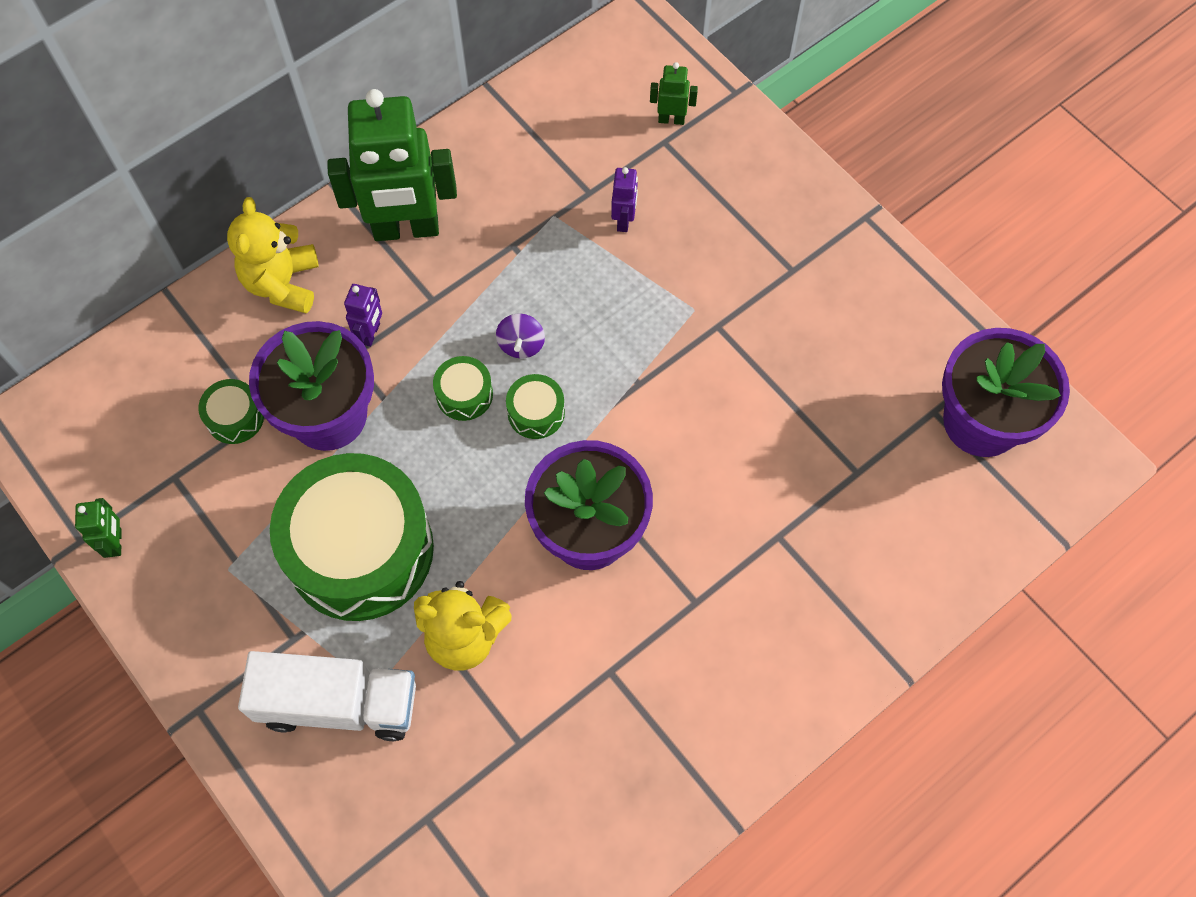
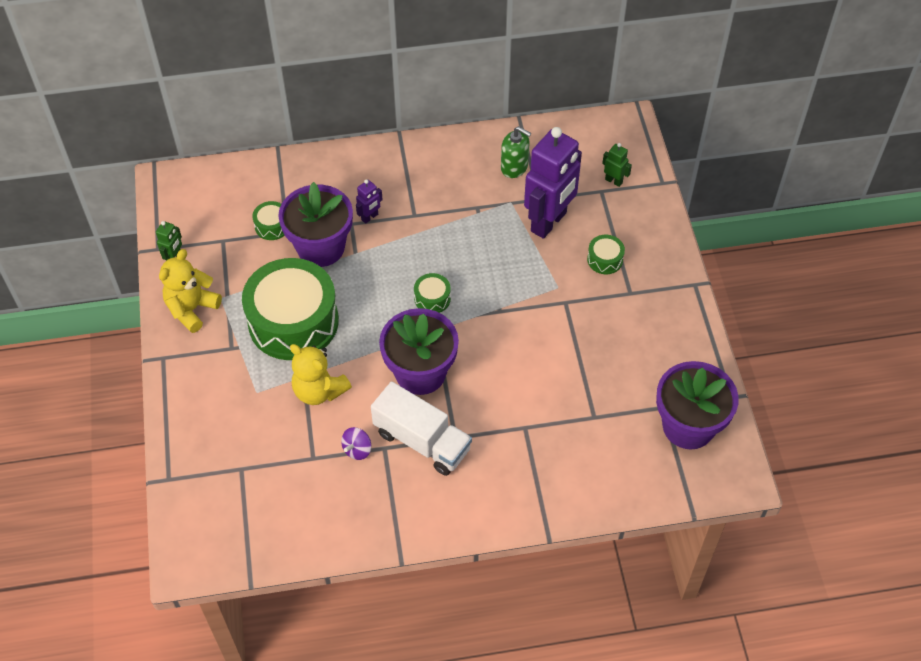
camera: 30 degrees right, 10 degrees down
yellow teddy bear [227,197,319,314] -> yellow teddy bear moved to [159,249,222,333]
white truck [238,651,416,741] -> white truck moved to [371,381,472,476]
green robot [327,89,457,241] -> none
green drum [433,356,493,421] -> green drum moved to [587,235,625,274]
purple spinning top [496,313,545,358] -> purple spinning top moved to [341,427,371,460]
purple robot [611,167,638,232] -> purple robot [524,127,582,239], size x2.39
none -> green soap dispenser [501,126,531,178]

